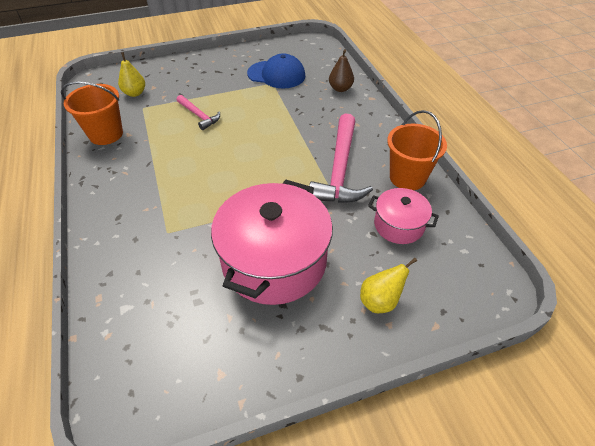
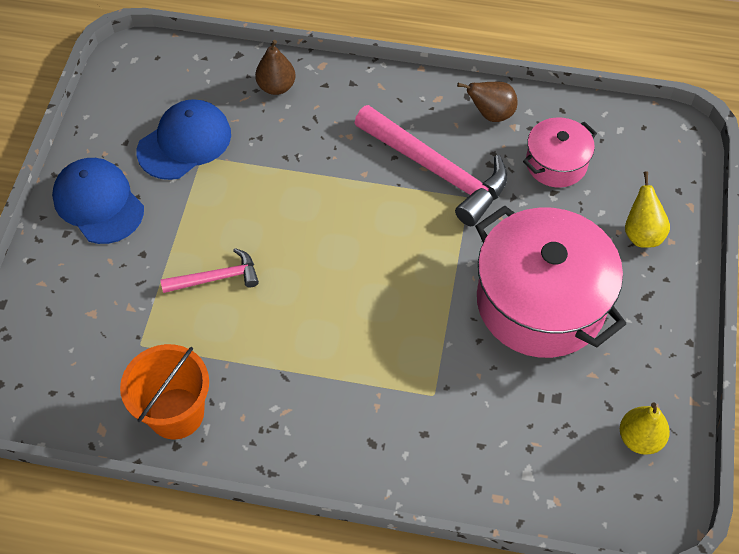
camera: 60 degrees left, 10 degrees up
yellow pear [118,52,145,97] -> yellow pear moved to [620,402,670,455]
orange bucket [387,110,447,190] -> brown pear [457,82,518,122]
none -> blue cap [52,158,144,244]

